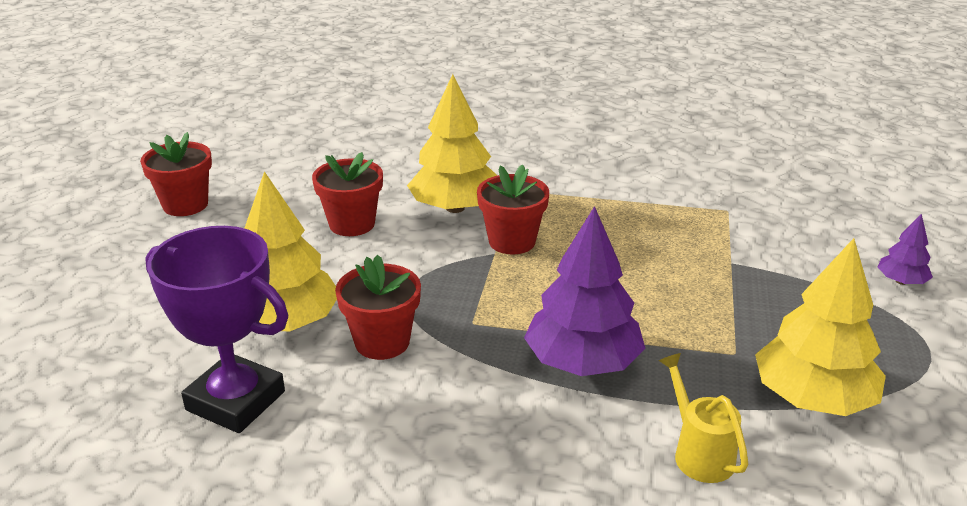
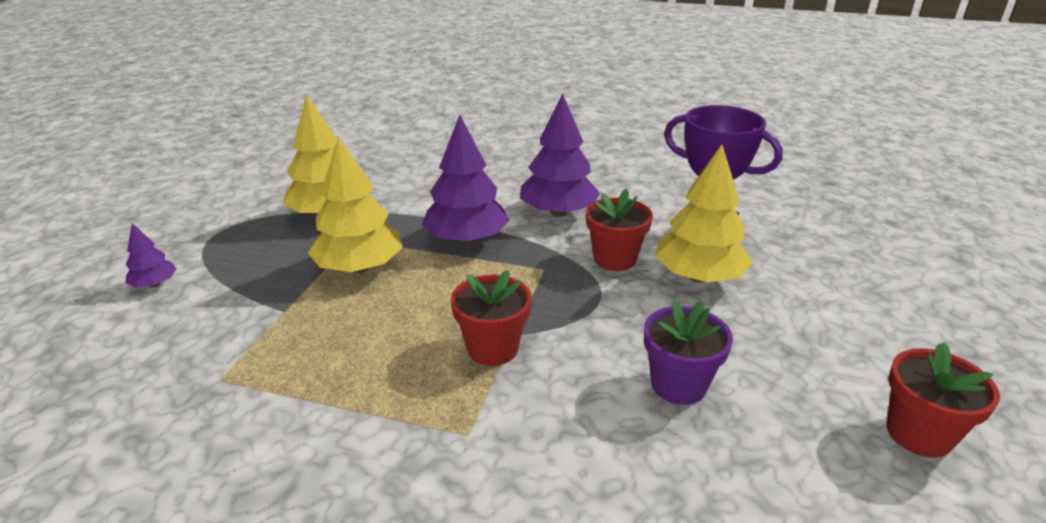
camera: 175 degrees left, 0 degrees up
red flower pot [312,152,383,236] -> purple flower pot [644,300,733,405]
yellow tree [407,74,498,213] -> yellow tree moved to [308,136,403,273]
yellow watering can [659,353,748,483] -> none
none -> purple tree [520,94,600,217]

